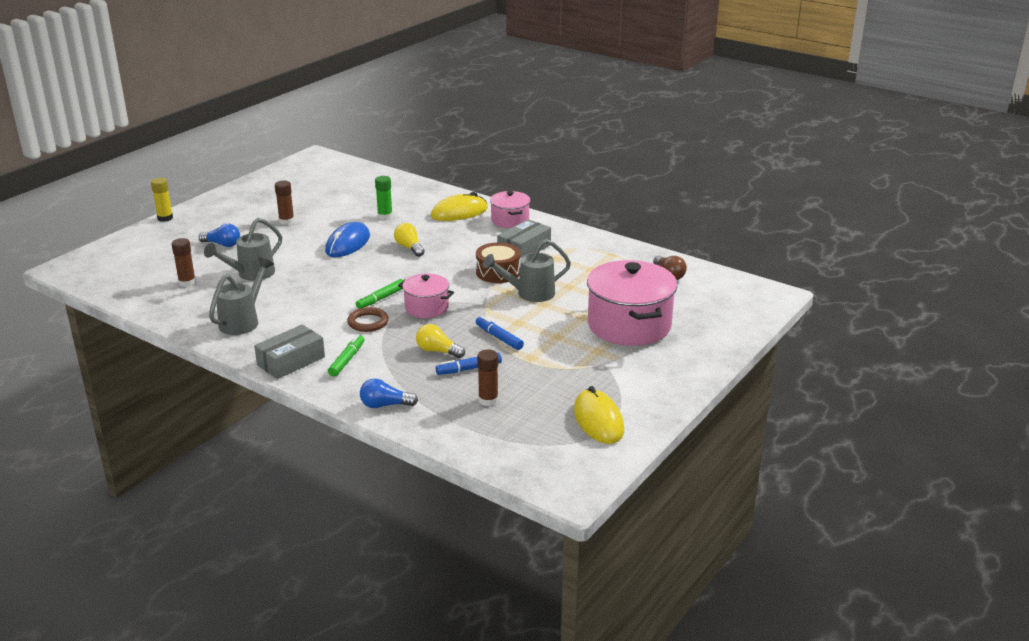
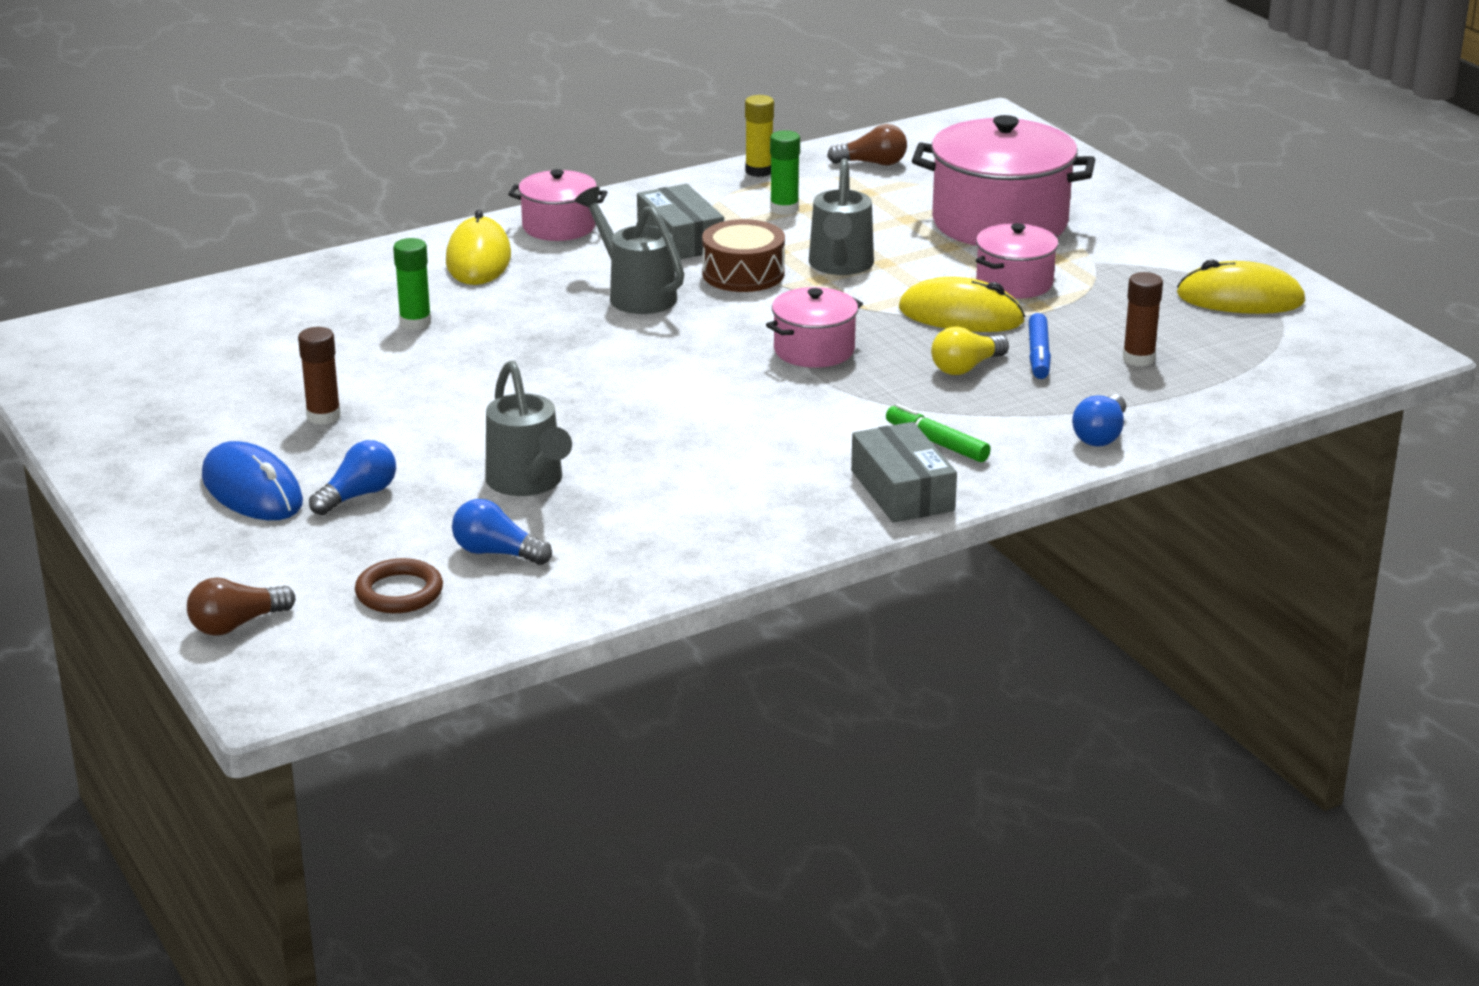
camera: 65 degrees left, 0 degrees up
yellow glue stick [151,178,173,222] -> yellow glue stick moved to [745,95,774,177]
brown glue stick [172,238,196,287] -> blue light bulb [452,499,552,565]
grey watering can [209,257,274,335] -> grey watering can moved to [575,187,684,314]
blue mouse [325,222,370,257] -> blue mouse moved to [202,441,303,520]
brown ring [347,307,389,332] -> brown ring moved to [355,558,443,613]
green marker [356,279,403,309] -> none
yellow light bulb [394,223,425,257] -> none
blue marker [476,316,524,350] -> yellow mouse [899,277,1025,332]
none -> brown light bulb [187,577,295,636]
none -> green glue stick [770,130,800,215]
none -> pink pot [976,223,1058,299]

